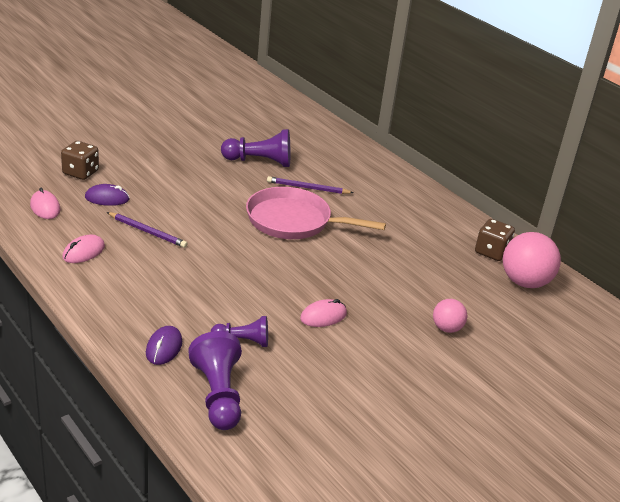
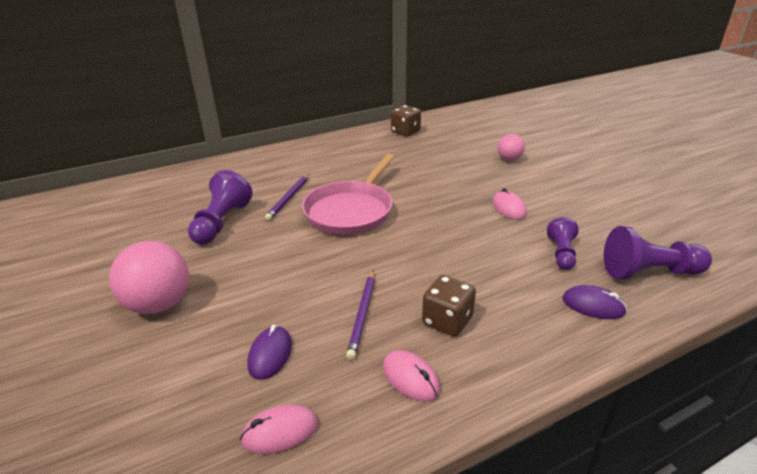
camera: 75 degrees left, 0 degrees up
brown dice [61,141,99,180] -> brown dice moved to [422,275,476,337]
purple pencil [107,212,188,248] -> purple pencil turned 150 degrees clockwise [346,270,375,360]
pink ball [503,232,561,288] -> pink ball moved to [109,241,189,314]

